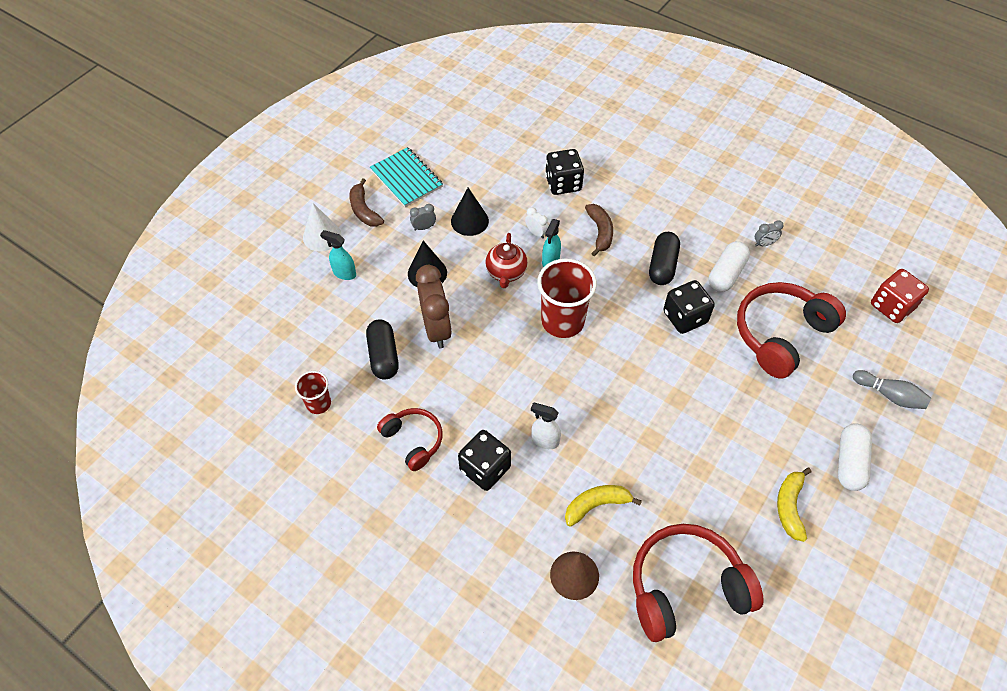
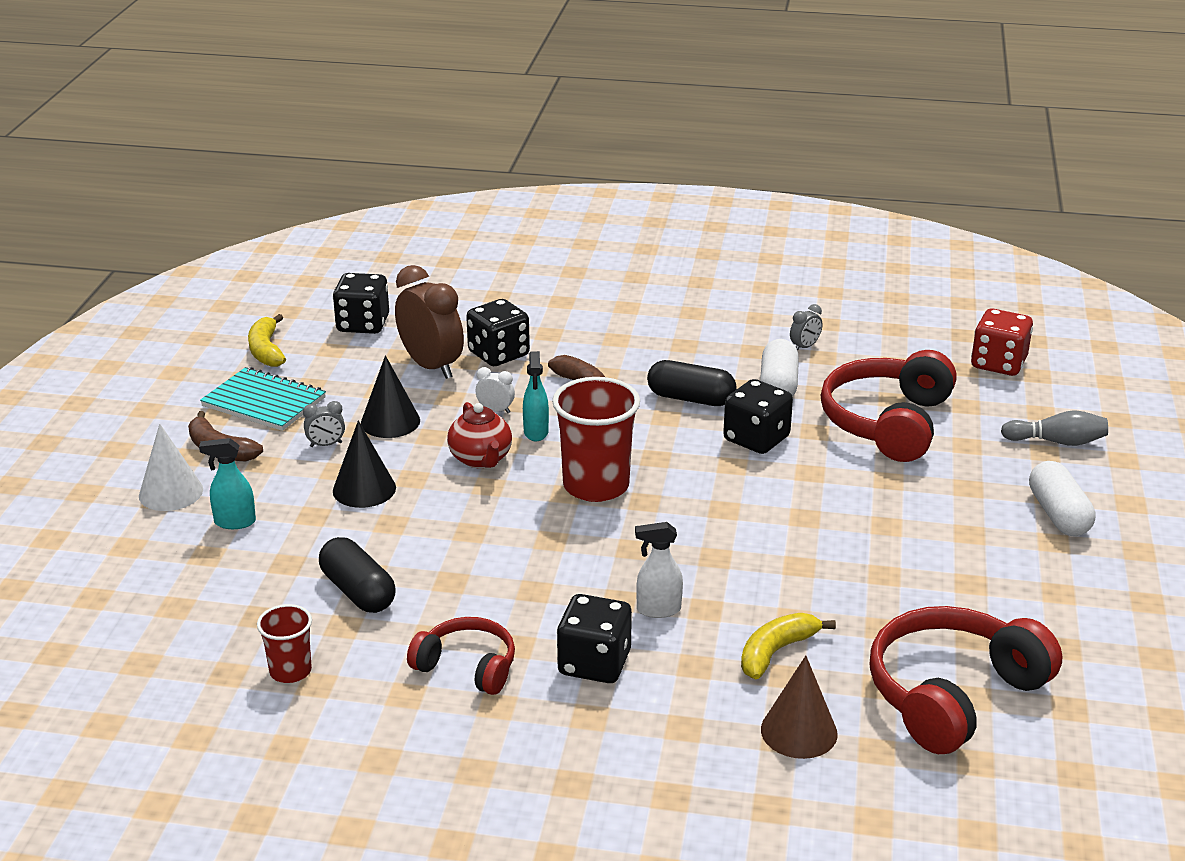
camera: 25 degrees left, 25 degrees down
grey clock [410,204,436,231] -> grey clock turned 150 degrees counterclockwise [303,401,345,447]
brown clock [416,265,452,348] -> brown clock moved to [395,265,464,379]
black capsule [649,232,680,285] -> black capsule turned 60 degrees counterclockwise [647,360,737,406]
yellow banana [777,468,811,542] -> yellow banana moved to [248,314,286,367]
none -> black dice [333,273,389,334]

